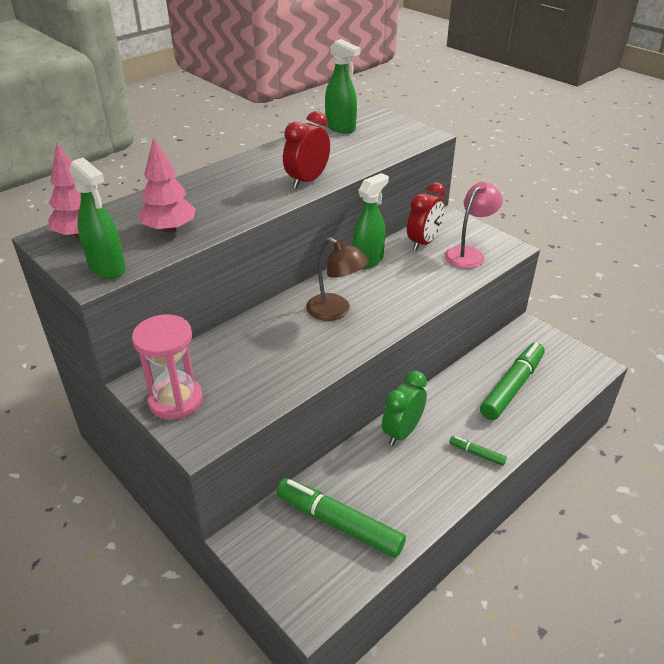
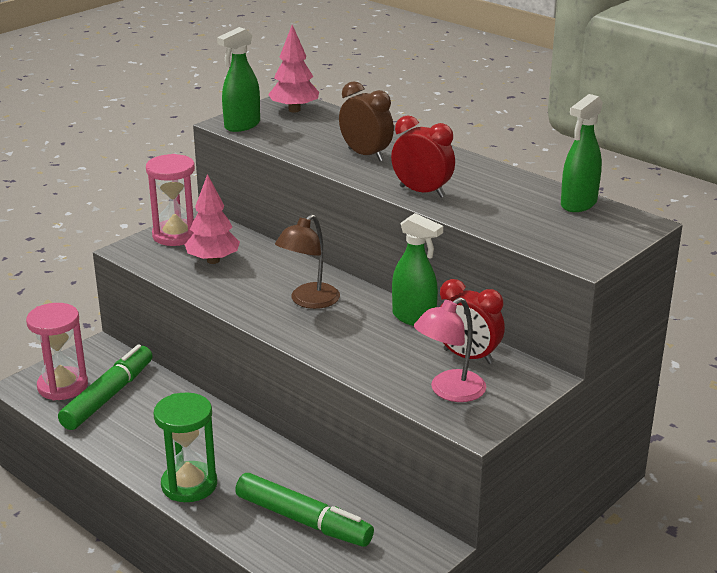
camera: 85 degrees right, 10 degrees down
pink tree [138,137,196,233] -> pink tree moved to [185,174,240,264]
green clock [382,370,427,446] -> none
pink lamp [444,182,503,269] -> pink lamp turned 105 degrees clockwise [414,297,486,402]
green marker [450,436,507,466] -> green hourglass [154,392,217,502]
none -> pink hourglass [26,303,88,400]
none -> brown clock [339,81,394,161]

